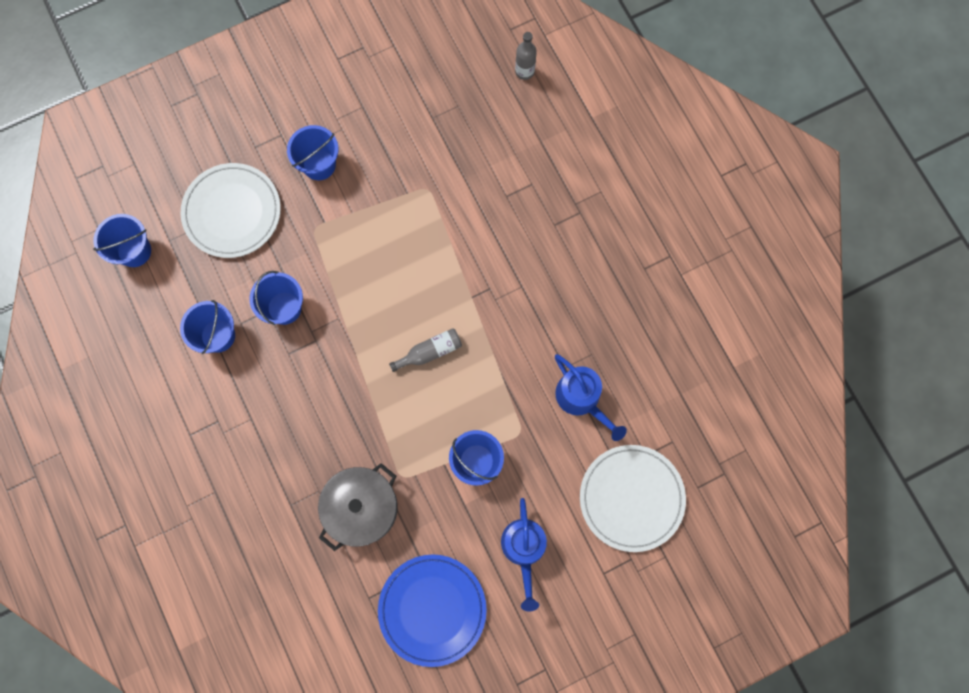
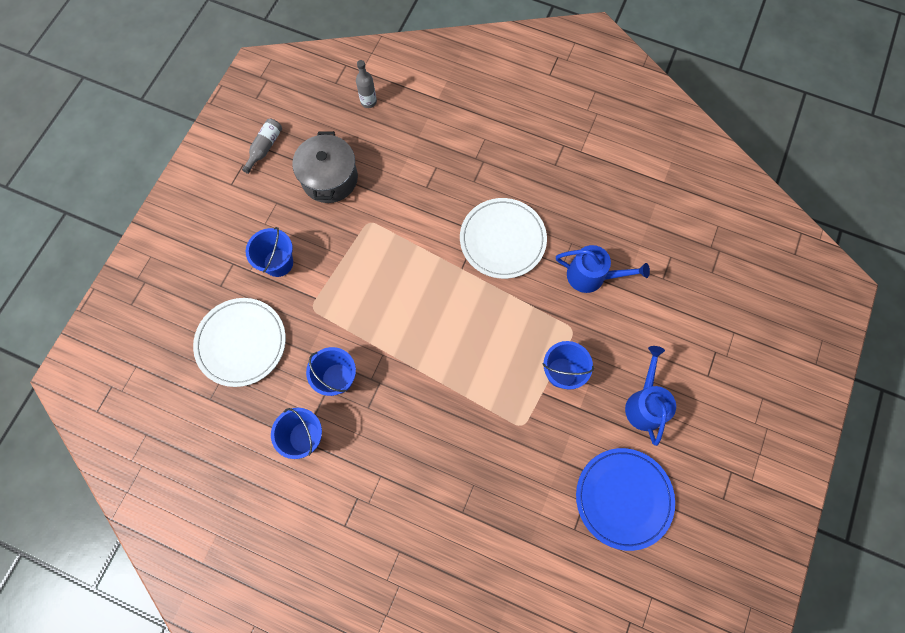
camera: 40 degrees left, 5 degrees down
blue bucket [93,214,151,267] -> none
grey pot [318,463,398,551] -> grey pot moved to [292,131,358,203]
grey bottle [389,328,462,372] -> grey bottle moved to [242,119,282,174]
blue watering can [501,498,547,611] -> blue watering can turned 135 degrees counterclockwise [625,346,676,446]
white plate [580,445,686,552] -> white plate moved to [460,198,547,279]

